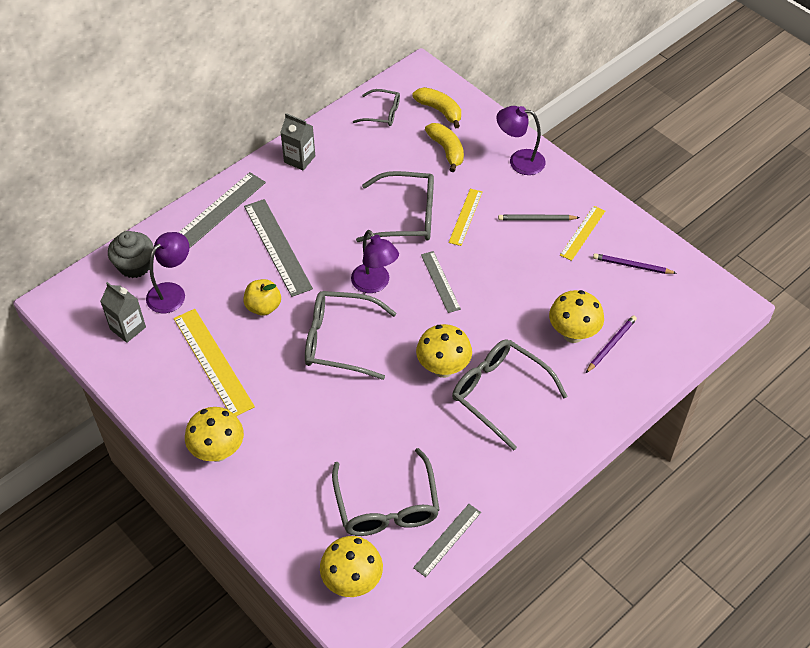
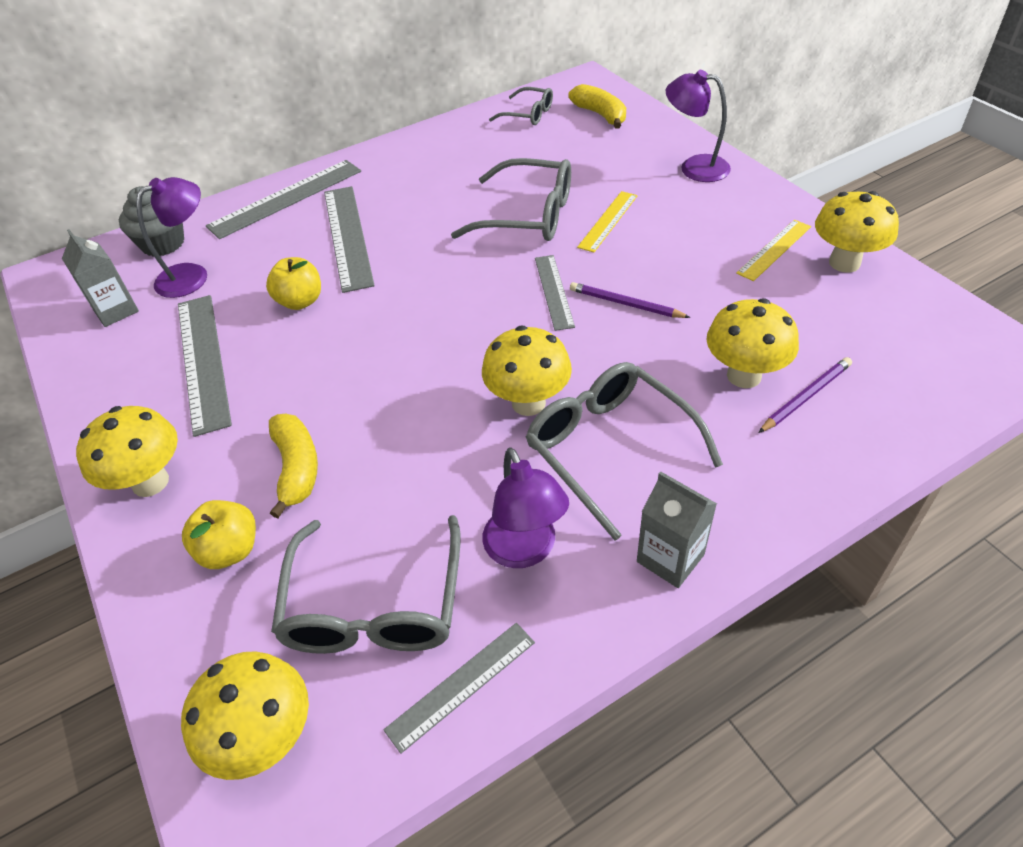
camera: 15 degrees right, 5 degrees down
yellow ruler [174,309,255,416] -> grey ruler [178,295,232,437]
grey carton [280,113,315,171] -> grey carton moved to [637,471,717,588]
grey glasses [305,291,396,380] -> none
purple lamp [351,230,399,293] -> purple lamp moved to [482,447,569,568]
yellow banana [425,123,464,172] -> yellow banana moved to [269,414,318,518]
grey pencil [498,215,580,221] -> none
purple pencil [593,253,676,274] -> purple pencil moved to [570,282,691,318]
none -> yellow apple [182,500,256,569]
none -> yellow mushroom [815,191,899,273]

